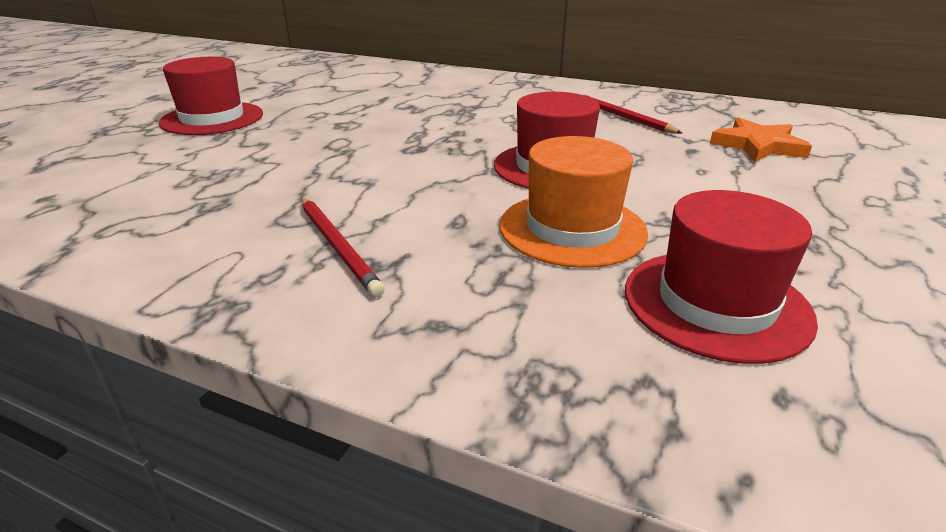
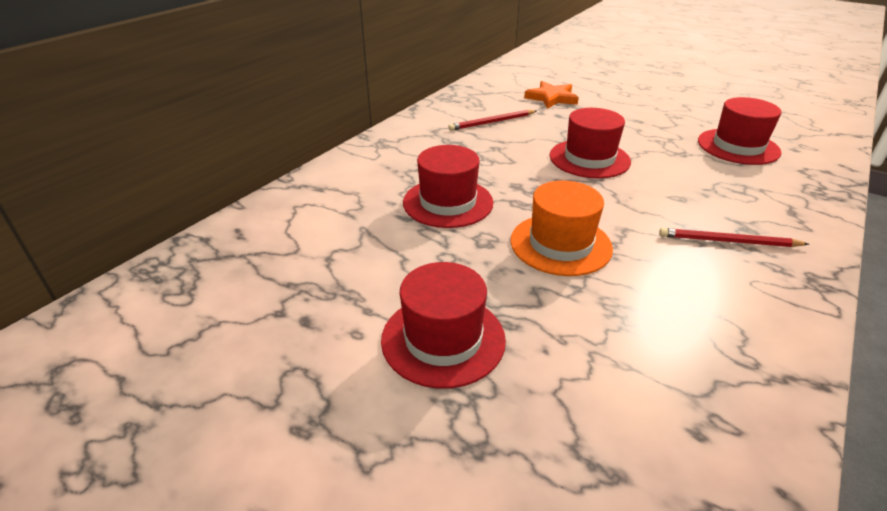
camera: 80 degrees left, 5 degrees up
red pencil [301,197,385,297] -> red pencil turned 150 degrees counterclockwise [659,228,809,247]
orange hat [499,136,648,268] -> orange hat moved to [510,181,613,276]
none -> red hat [403,145,493,228]

